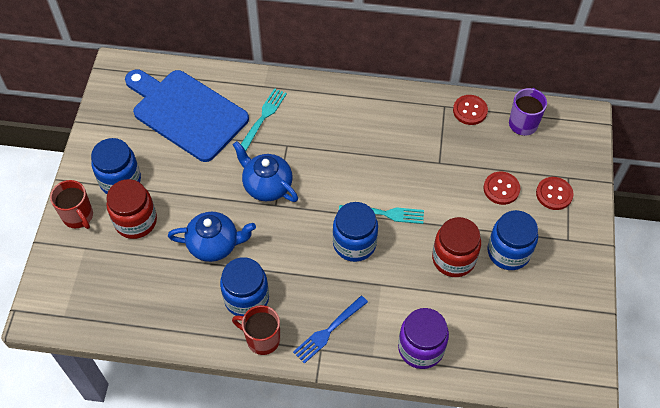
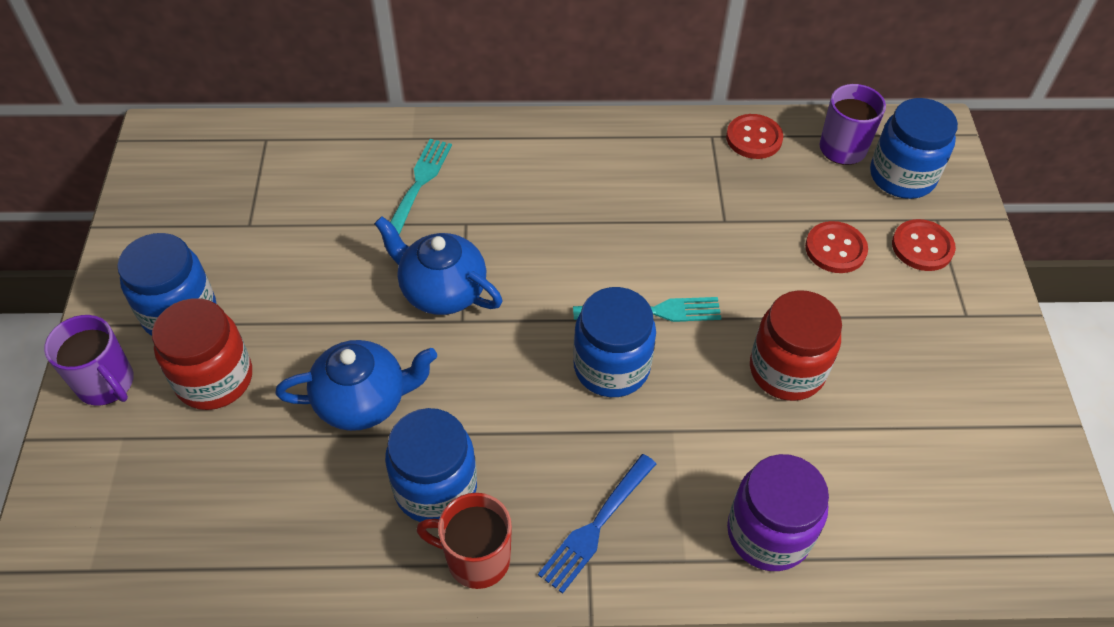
camera: 10 degrees left, 5 degrees down
red mug [50,180,93,229] -> purple mug [44,315,134,406]
blue cutting board [125,69,249,162] -> none
blue jar [487,210,538,270] -> blue jar moved to [870,98,958,199]

